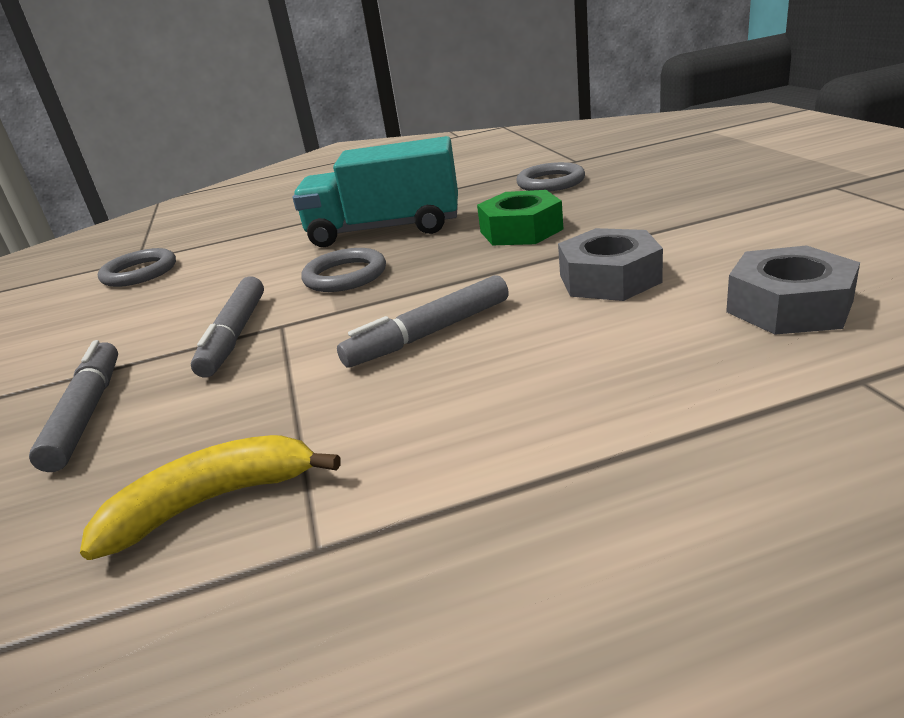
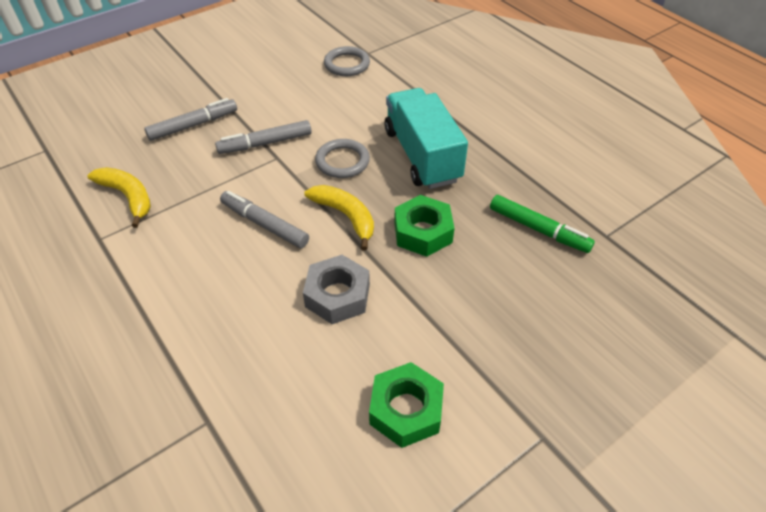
camera: 65 degrees right, 20 degrees up
grey ring [516,162,585,192] -> green marker [490,195,595,253]
grey nut [726,245,860,335] -> none
none -> yellow banana [304,185,374,250]
none -> green nut [369,362,444,448]

